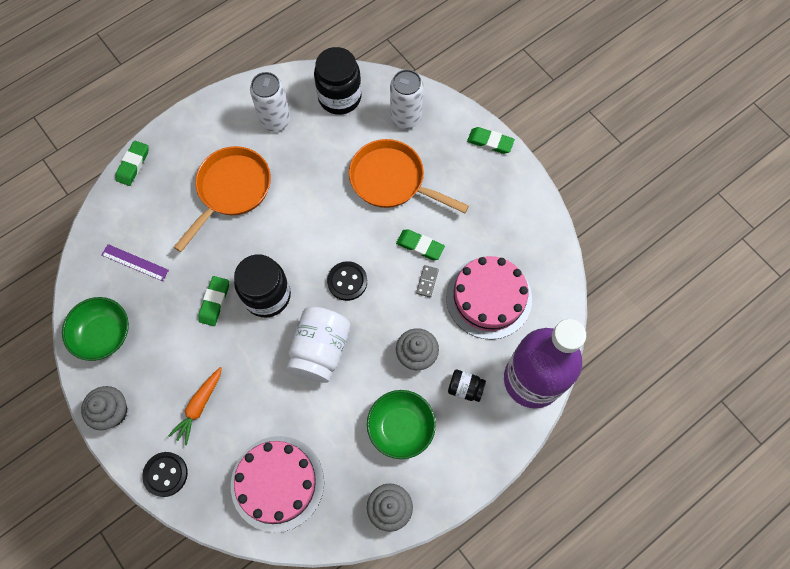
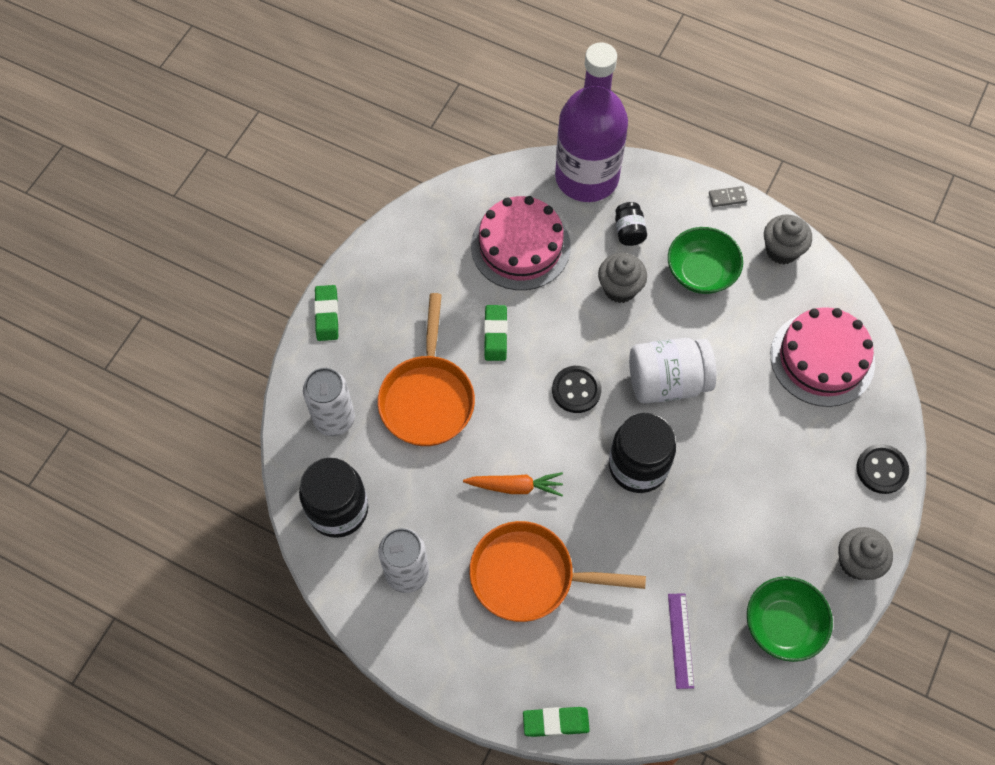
camera: 115 degrees left, 5 degrees down
orange carrot [168,367,222,445] -> orange carrot moved to [463,472,563,496]
green eraser [198,276,229,326] -> none
grey domino [416,265,439,297] -> grey domino moved to [709,186,747,207]

